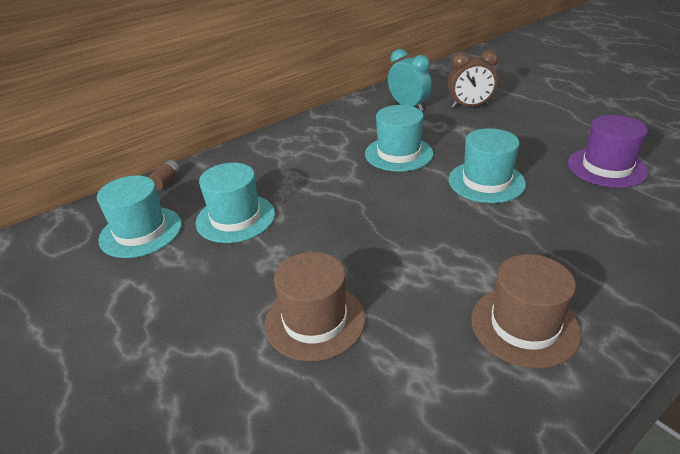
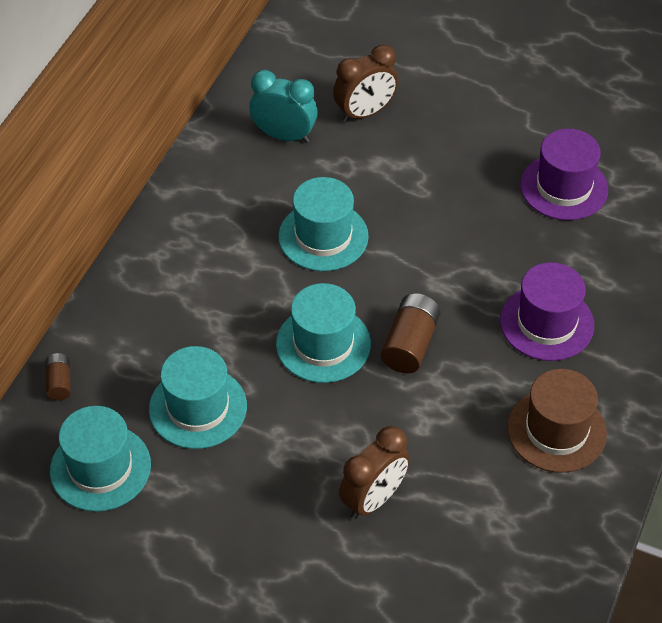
camera: 30 degrees left, 15 degrees up
brown hat [264,252,365,362] -> brown clock [339,426,410,519]
turquoise hat [449,128,526,203] -> turquoise hat moved to [276,283,371,383]
none -> brown battery [381,293,440,373]
none -> purple hat [500,262,594,361]

